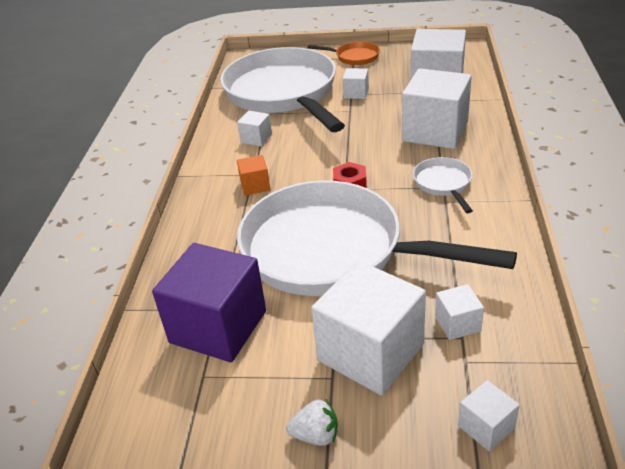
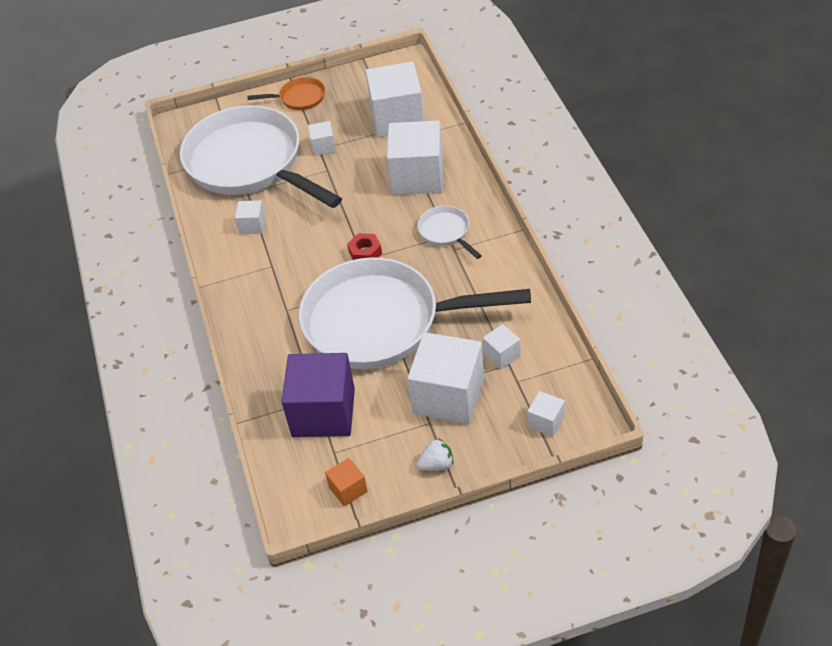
camera: 20 degrees left, 10 degrees up
orange cube [237,155,270,196] -> orange cube moved to [325,458,368,506]

